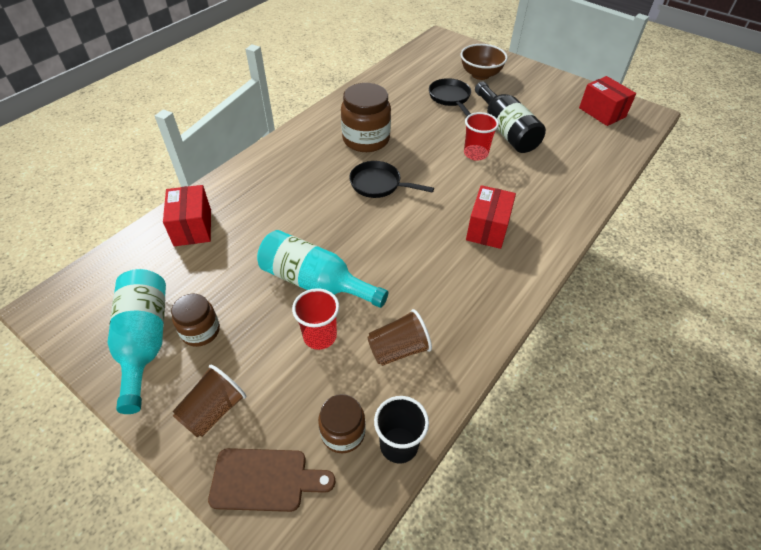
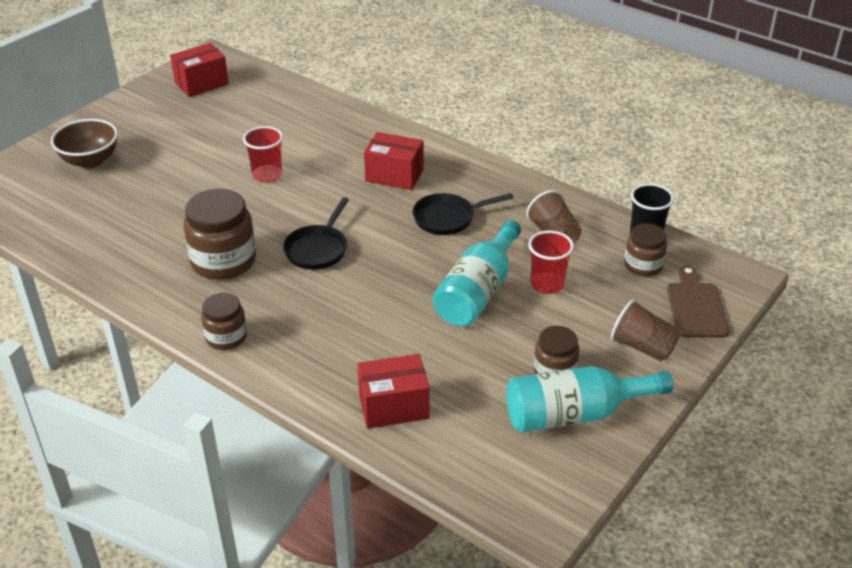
camera: 90 degrees left, 10 degrees down
black pan [429,78,471,116] -> black pan moved to [413,193,514,235]
black bottle [475,82,546,153] -> none
none -> brown jar [201,293,247,350]

